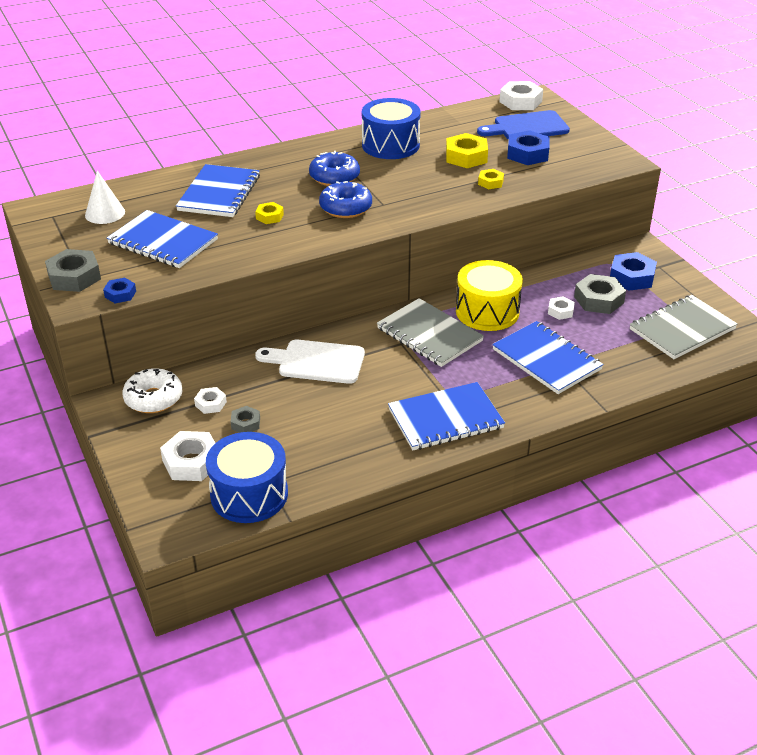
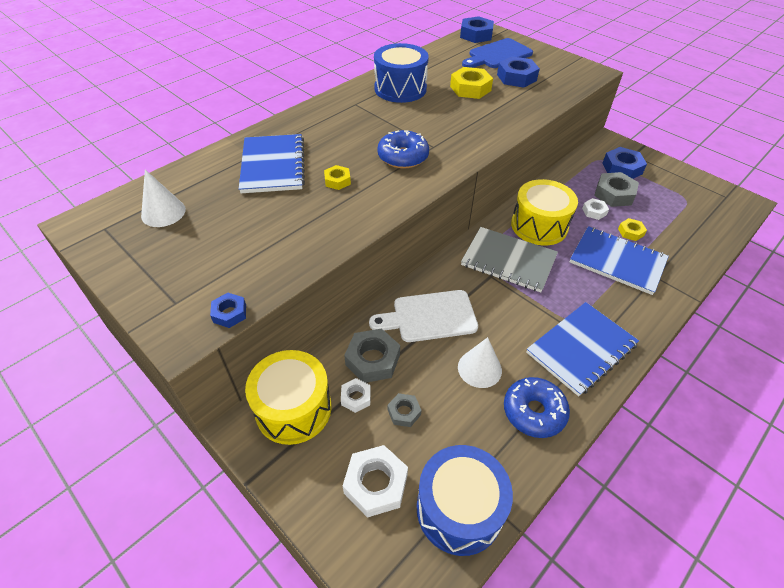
camera: 20 degrees left, 10 degrees up
grey nut [45,249,101,292] -> grey nut moved to [344,328,400,383]
blue notebook [107,210,218,268] -> none
white donut [122,368,182,413] -> yellow drum [245,350,332,445]
blue donut [309,151,360,186] -> blue donut moved to [504,377,570,438]
yellow nut [478,169,504,189] -> yellow nut moved to [618,218,647,241]
white nut [499,81,543,110] -> blue nut [460,16,494,43]
grey notebook [630,295,738,359] -> none
none -> white cone [458,337,502,388]

